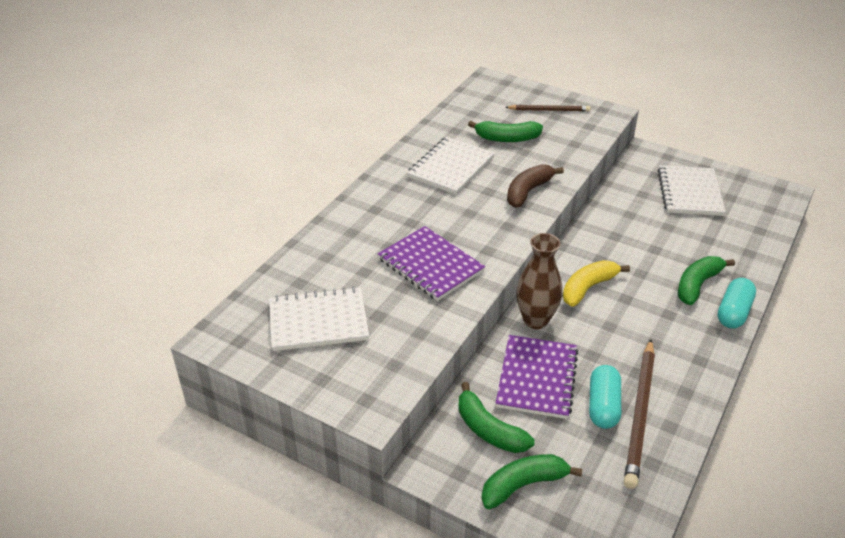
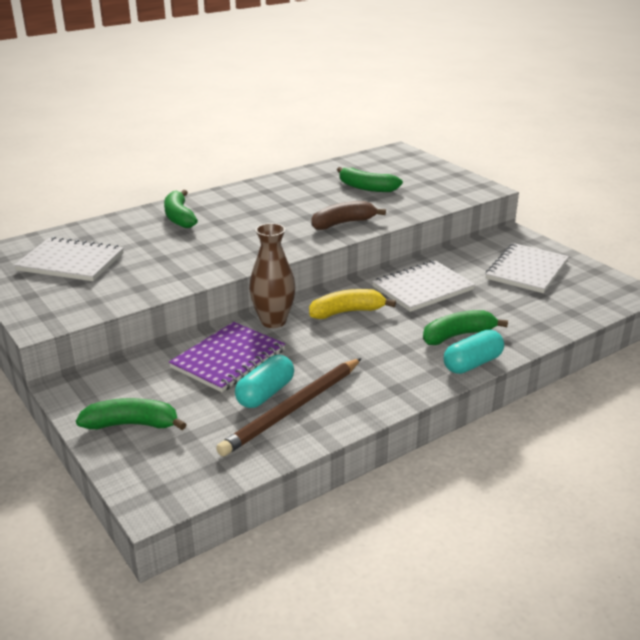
camera: 25 degrees right, 10 degrees down
purple notebook [378,226,485,301] -> none
white notebook [407,137,495,195] -> white notebook moved to [372,260,475,312]
green banana [458,382,535,453] -> green banana moved to [164,190,198,228]
brown pencil [505,105,591,112] -> none

